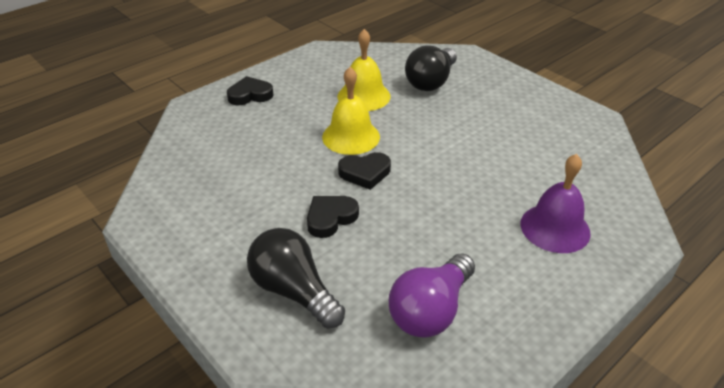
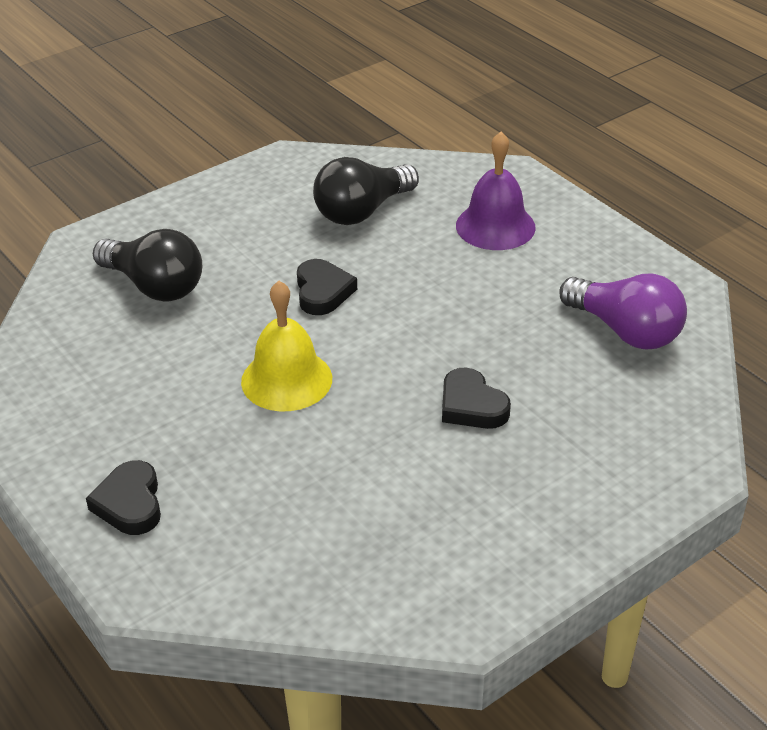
camera: 85 degrees left, 0 degrees up
black light bulb [247,228,345,328] -> black light bulb moved to [313,157,419,225]
yellow bell [338,29,391,111] -> none
black heart [338,152,391,190] -> black heart moved to [297,259,357,315]

